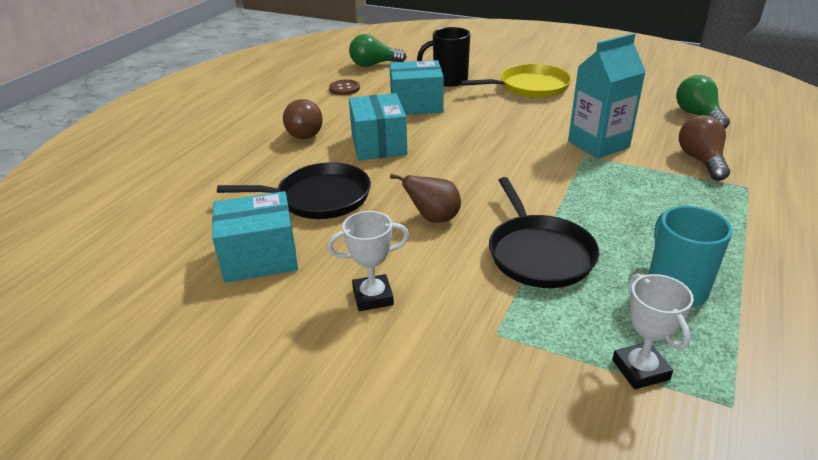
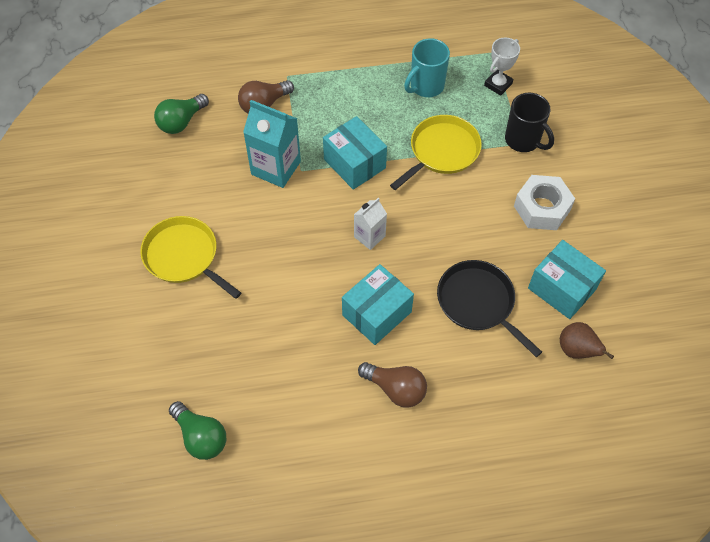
camera: 125 degrees left, 25 degrees up
brown light bulb [283,99,323,139] -> brown light bulb turned 75 degrees clockwise [358,362,427,408]
white trophy [327,211,409,311] -> white nut [514,175,575,230]
brown button [329,79,360,95] -> none
turquoise box [390,60,444,115] -> turquoise box moved to [323,116,387,190]
brown pear [390,174,461,223] -> brown pear moved to [560,322,614,359]
black mug [417,27,470,87] -> black mug moved to [505,93,554,152]
black pan [489,177,599,288] -> yellow pan [390,115,482,190]
none -> white carton [354,198,387,250]

